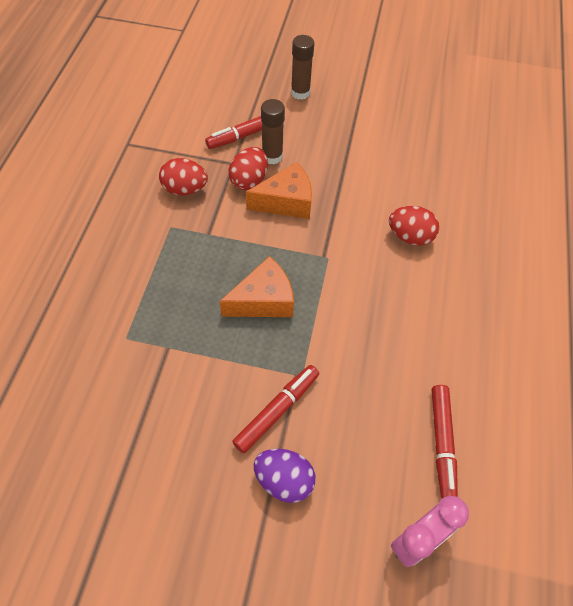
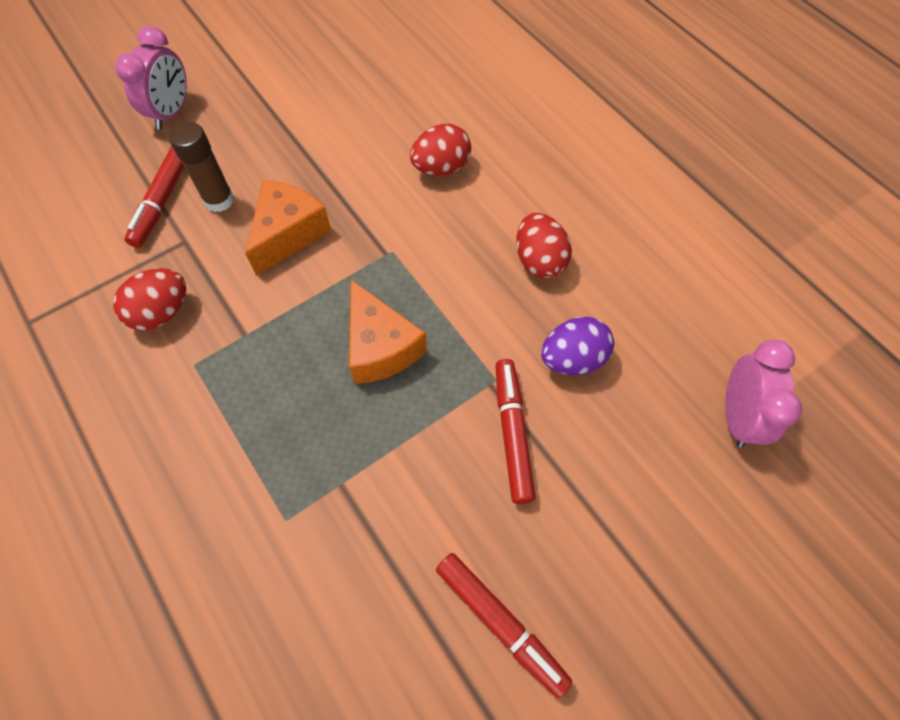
camera: 45 degrees left, 5 degrees up
orange cheese [219,256,294,317] -> orange cheese turned 135 degrees clockwise [349,280,427,384]
red egg [228,147,268,190] -> red egg moved to [516,213,572,279]
purple egg [254,449,316,503] -> purple egg moved to [541,317,614,375]
brown glue stick [291,35,314,100] -> pink clock [115,26,187,130]
red marker [432,385,458,499] -> red marker moved to [436,553,572,698]

